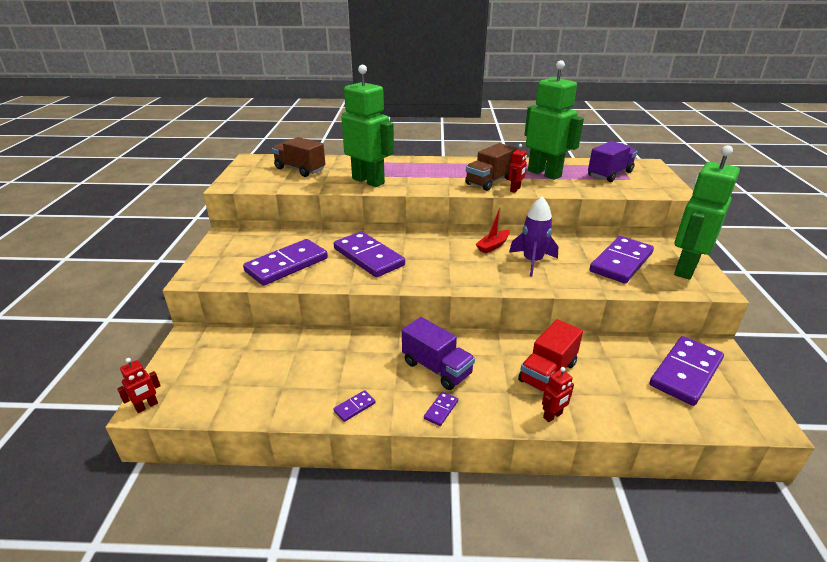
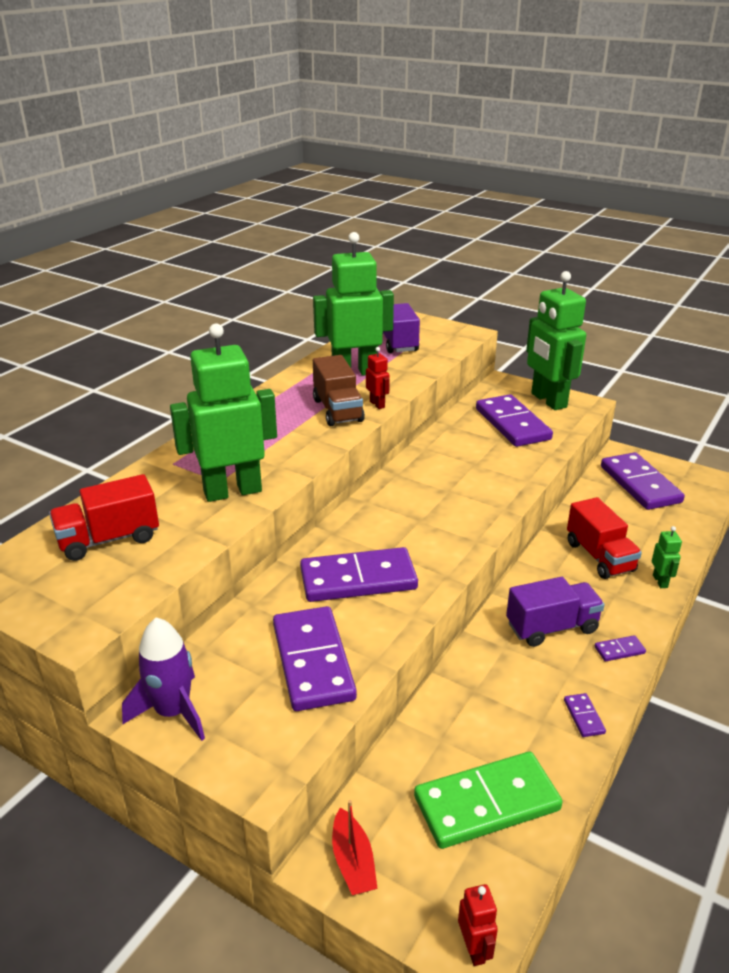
camera: 60 degrees left, 0 degrees up
brown truck [272,137,325,177] -> red truck [49,474,159,561]
purple domino [424,392,458,426] -> purple domino turned 75 degrees counterclockwise [595,635,646,661]
red boat [475,207,510,254] -> red boat moved to [332,800,378,895]
purple rocket [509,196,558,277] -> purple rocket moved to [122,618,205,741]
red robot [542,367,574,422] -> green robot [652,526,682,588]
none -> green domino [414,752,562,849]

